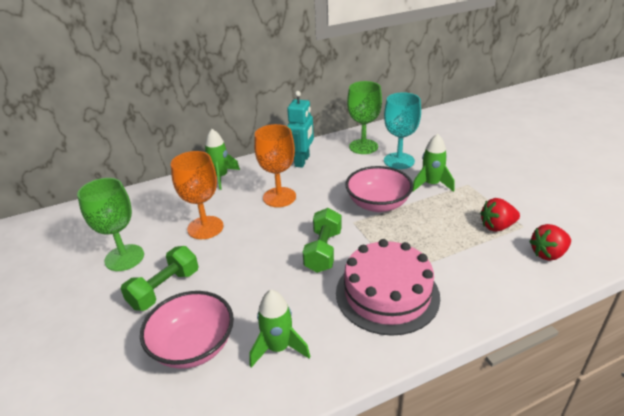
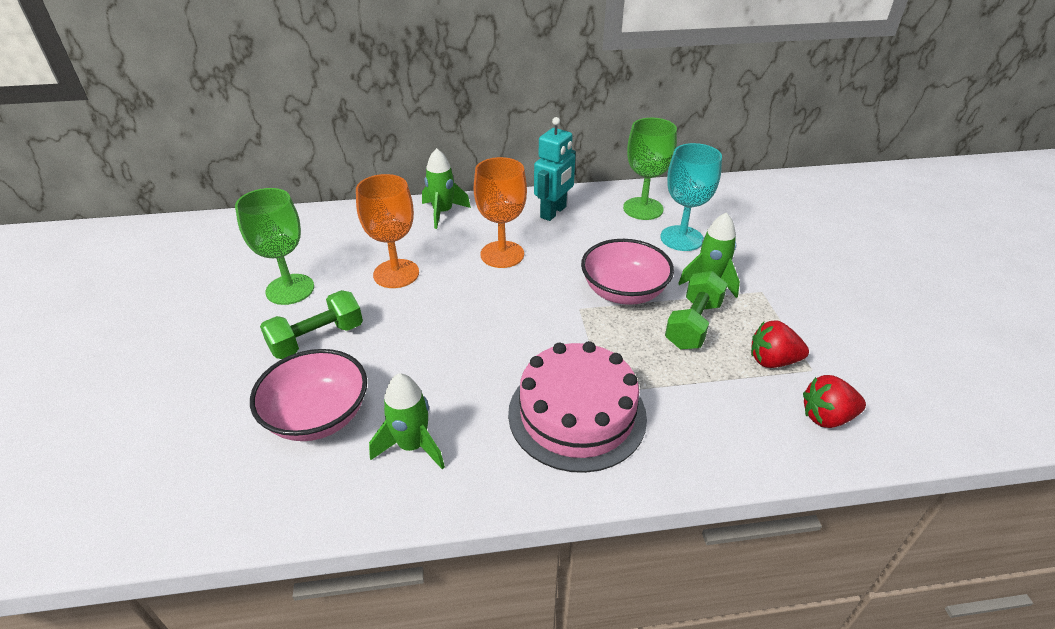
camera: 15 degrees right, 5 degrees up
green dumbbell [303,208,342,273] -> green dumbbell moved to [665,271,728,349]

